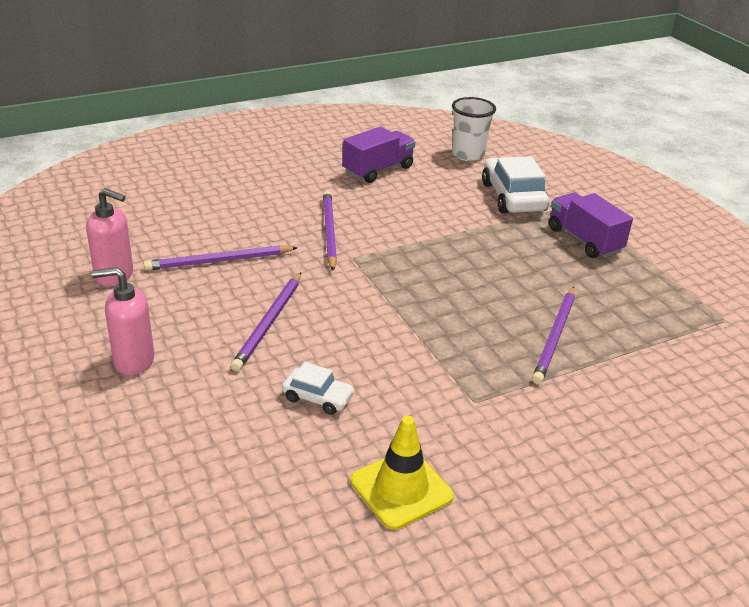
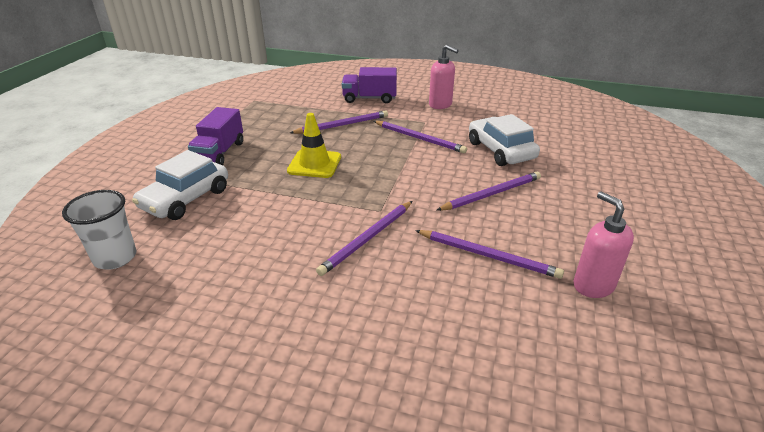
camera: 135 degrees left, 0 degrees up
pink soap dispenser [92,267,154,375] -> pink soap dispenser moved to [429,45,459,109]
white car [282,362,355,415] -> white car [469,114,540,166], size x1.83
purple truck [343,127,415,183] -> purple truck moved to [342,67,397,103]
yellow traffic cone [350,416,454,530] -> yellow traffic cone moved to [287,113,341,178]
none -> purple pencil [374,121,467,153]

